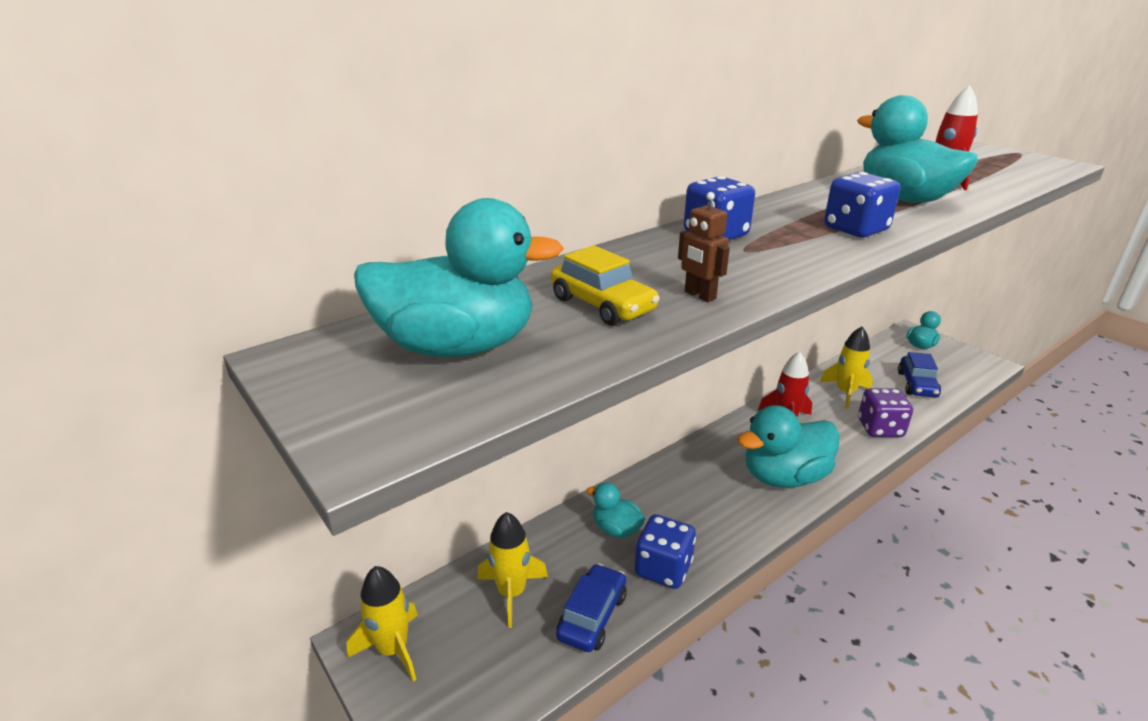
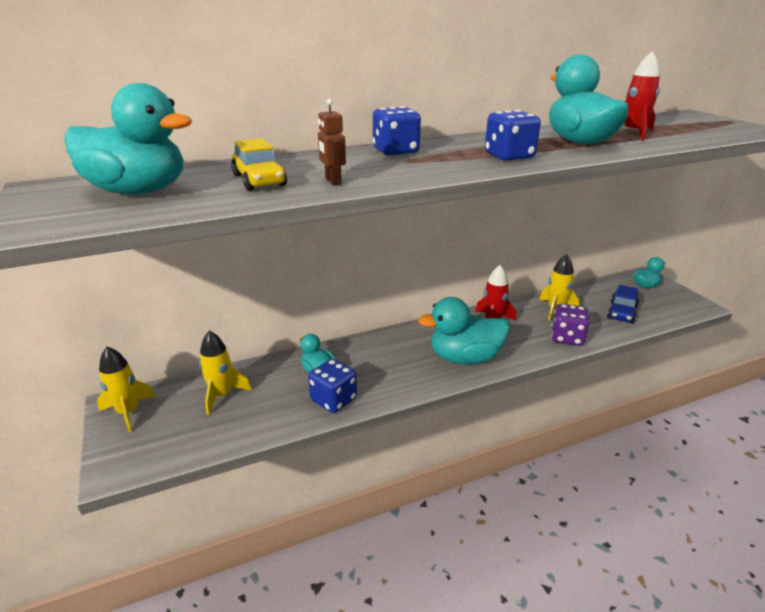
camera: 15 degrees right, 0 degrees up
blue car [556,563,626,652] -> none

